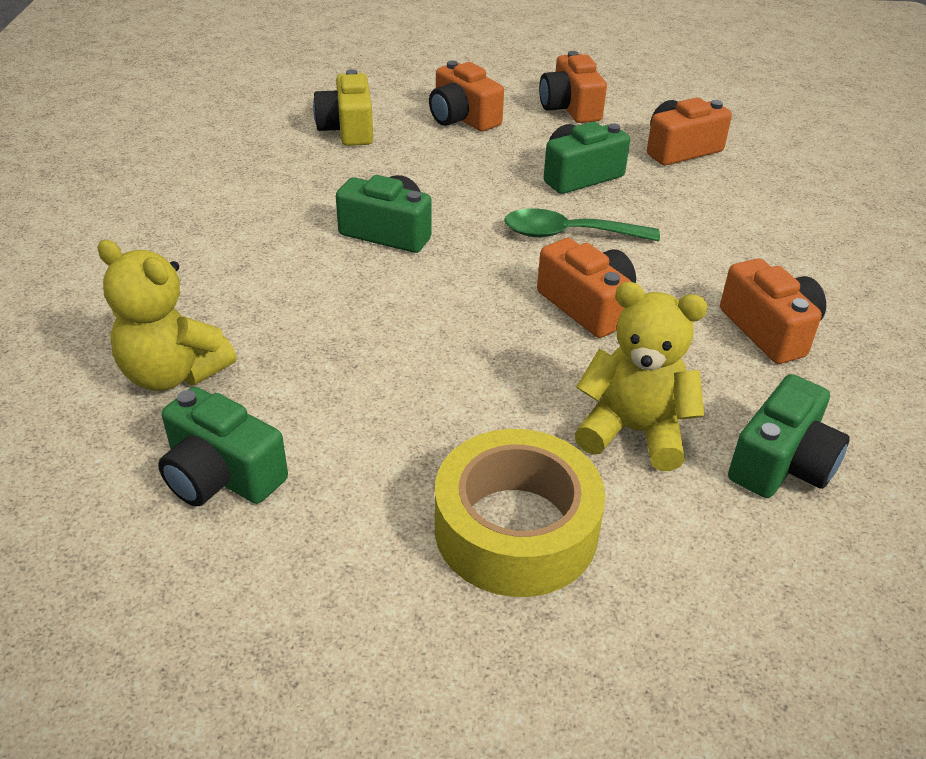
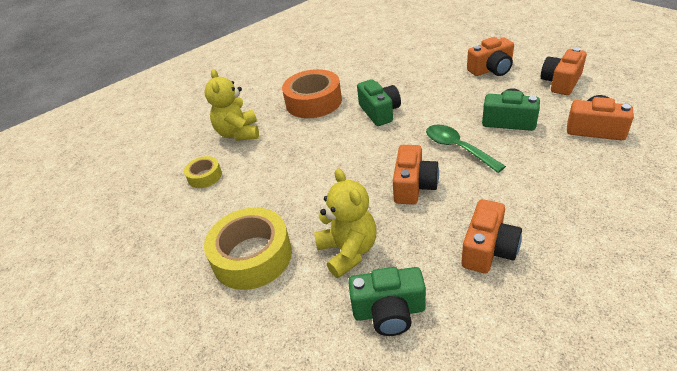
camera: 55 degrees right, 0 degrees up
green camera [158,387,288,507] -> yellow tape [184,156,222,188]
yellow camera [313,69,373,146] -> none
orange camera [429,61,504,132] -> orange camera turned 120 degrees counterclockwise [467,37,514,76]
none -> orange tape [282,69,342,118]

